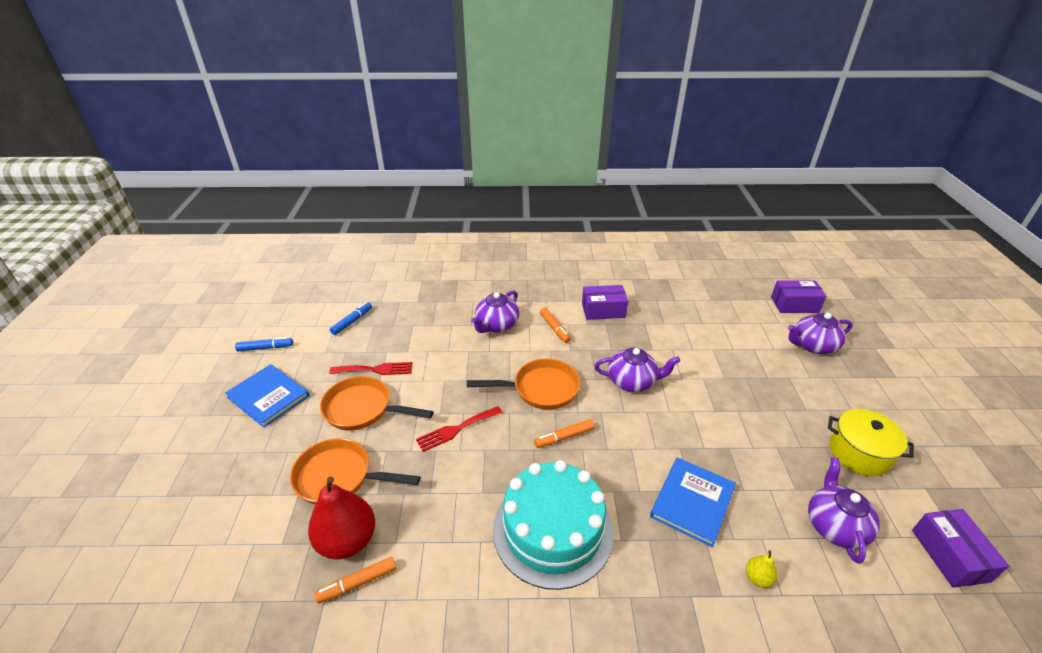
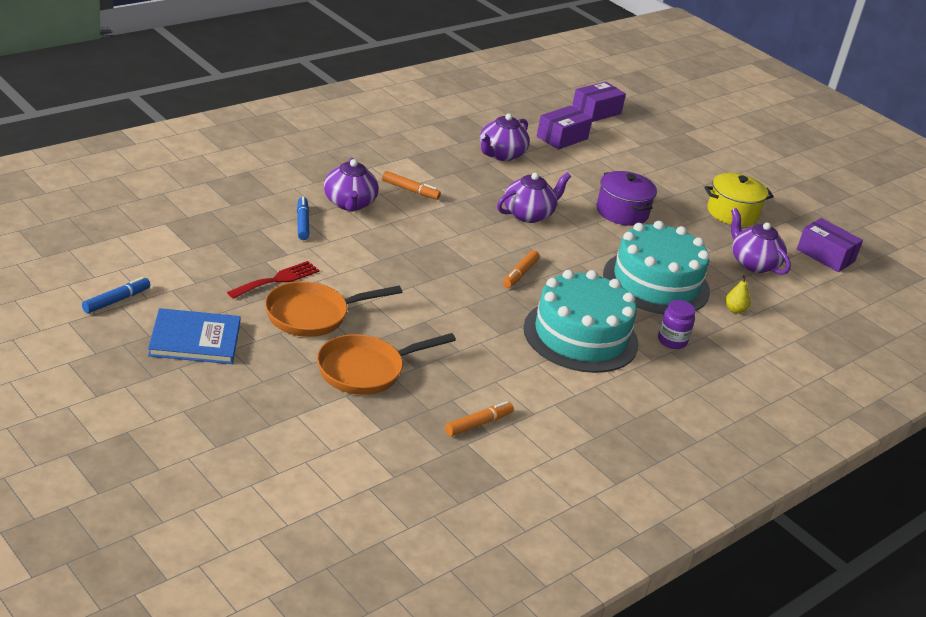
camera: 45 degrees left, 5 degrees down
red pear [308,477,375,560] -> none
orange marker [314,557,396,604] -> orange marker turned 150 degrees counterclockwise [445,401,514,436]
blue marker [330,302,372,335] -> blue marker moved to [297,197,309,240]
red fork [416,406,503,452] -> none
orange pan [467,358,580,410] -> none
purple box [582,285,628,320] -> purple box moved to [537,106,593,150]
blue book [650,457,736,547] -> turquoise cake [603,221,710,314]
purple teapot [788,313,853,354] -> purple teapot moved to [480,114,530,161]
none -> purple pot [597,171,657,226]
none -> purple jar [658,300,695,349]

